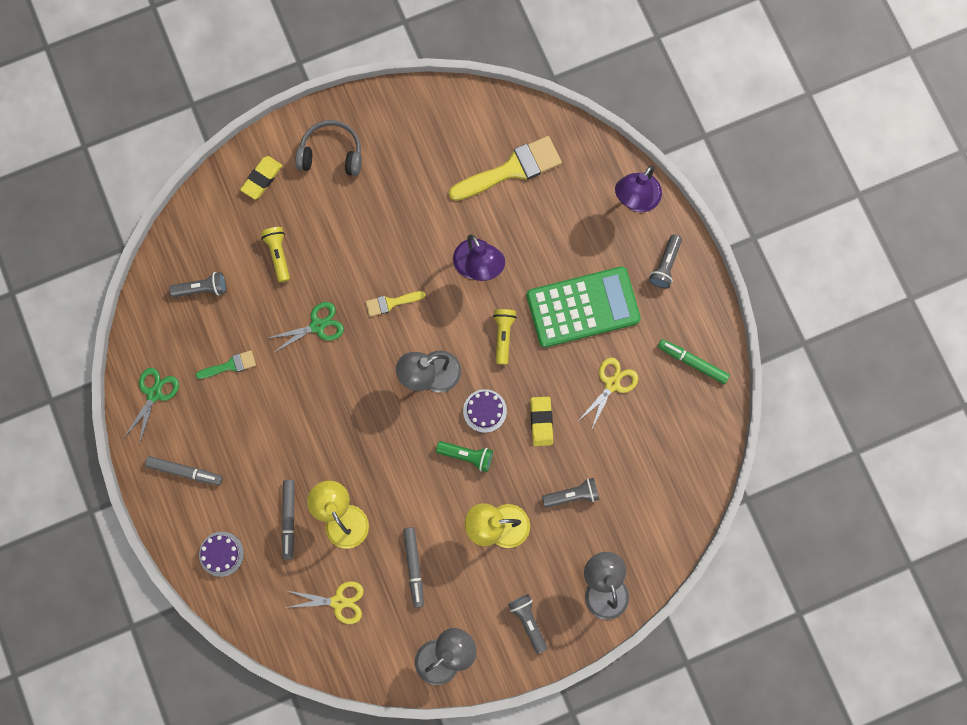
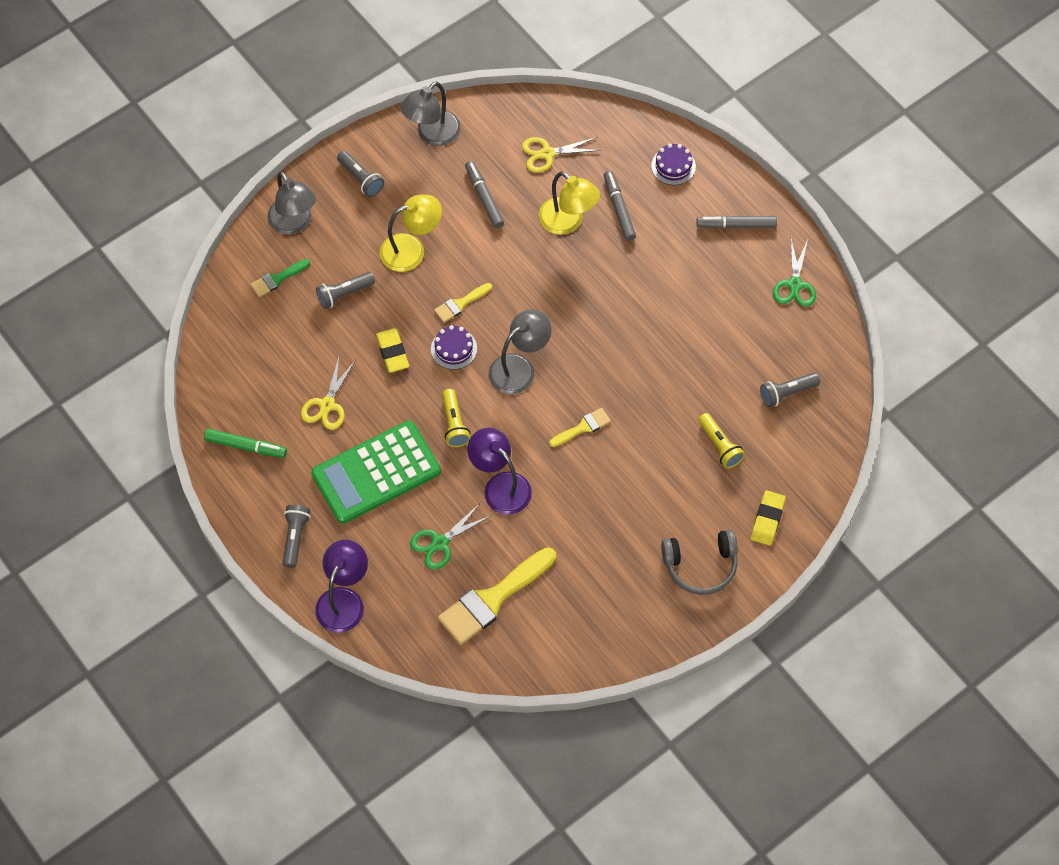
camera: 165 degrees right, 15 degrees down
green brush [196,350,256,379] -> green brush moved to [251,259,310,297]
green scissors [269,302,344,352] -> green scissors moved to [410,503,492,570]
green flashlight [436,441,493,472] -> yellow brush [434,283,492,323]

